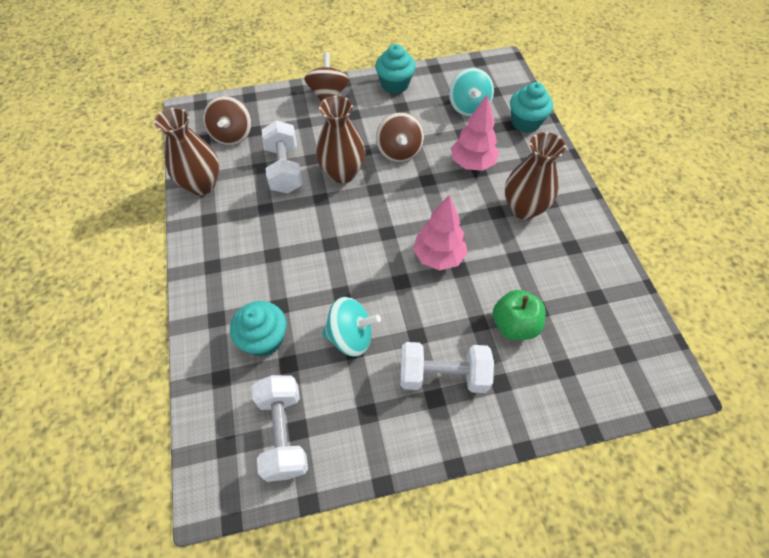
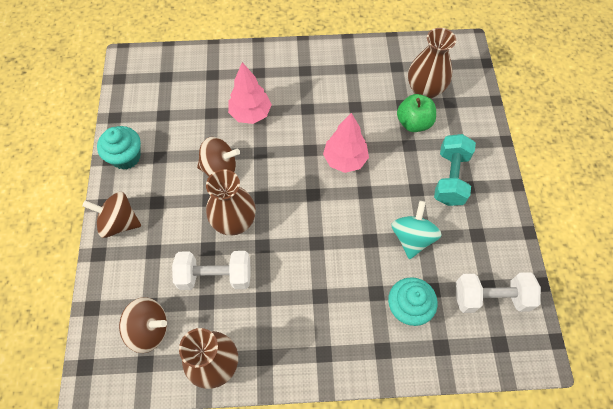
camera: 80 degrees left, 5 degrees up
white dumbbell [400,342,494,393] -> turquoise dumbbell [434,134,476,206]
turquoise spinning top [449,68,494,116] -> none
brown vase [505,132,566,220] -> brown vase moved to [408,28,456,99]
turquoise cupcake [510,82,553,133] -> none

